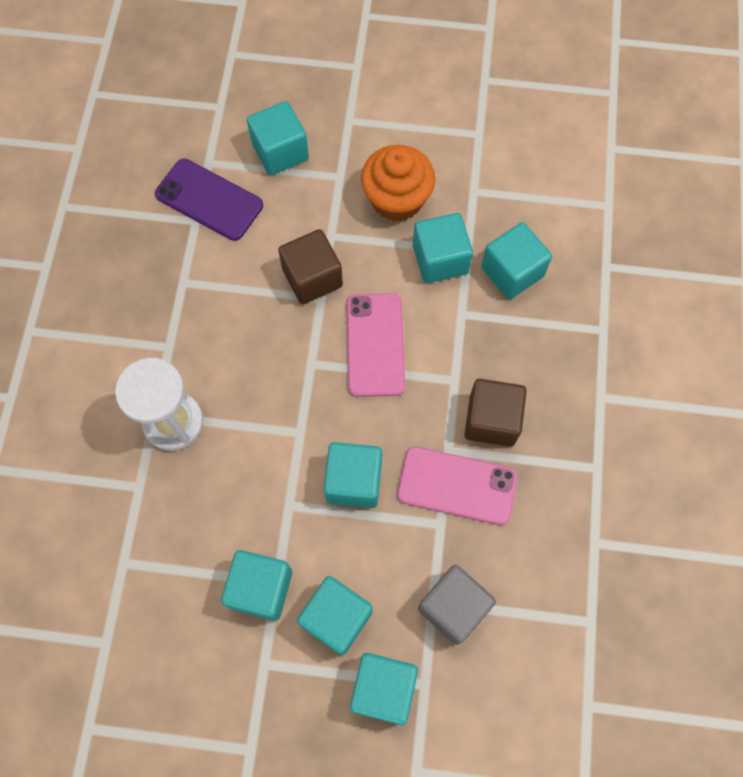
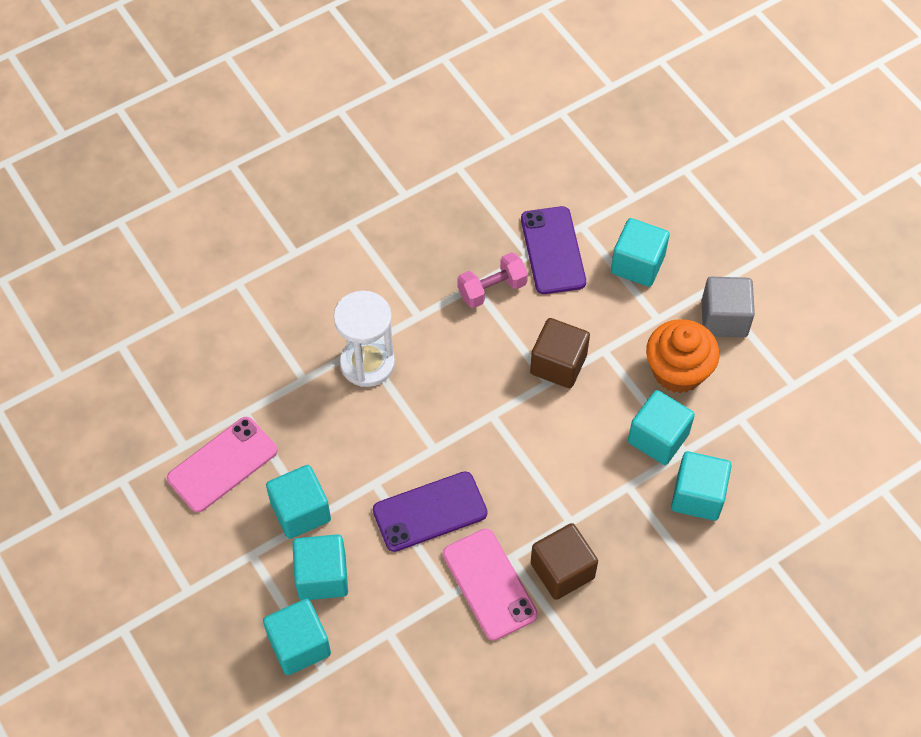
camera: 50 degrees right, 10 degrees down
turquoise cube [324,442,382,508] -> purple phone [373,471,488,552]
pink phone [346,293,405,397] -> pink phone moved to [167,417,277,512]
grey cube [418,565,496,645] -> grey cube moved to [702,277,755,337]
none -> pink dumbbell [458,252,528,308]

